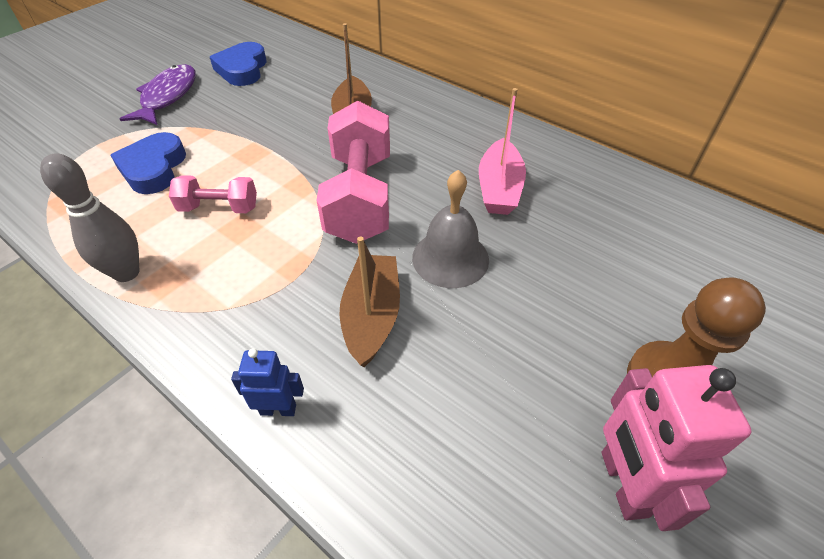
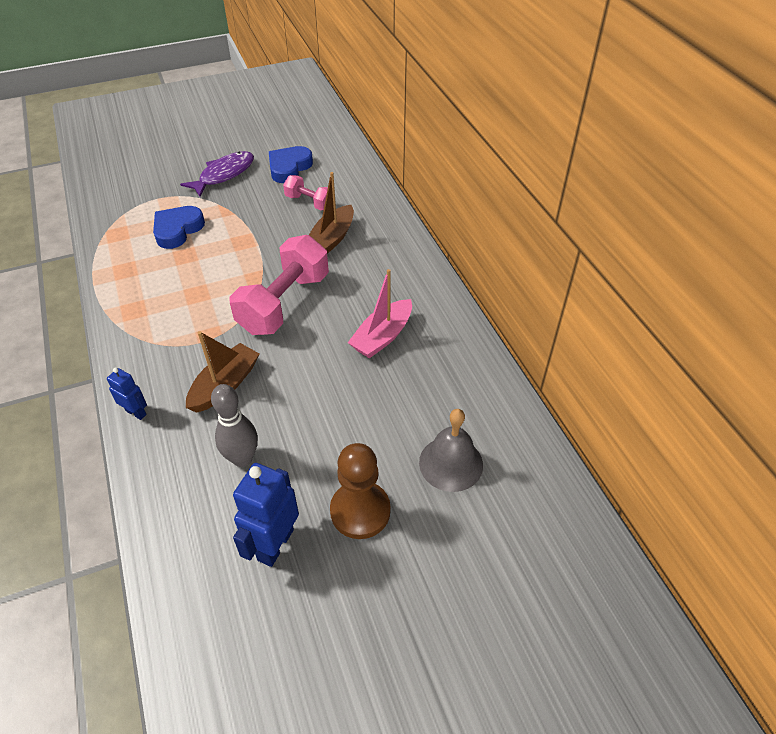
camera: 30 degrees right, 0 degrees up
grey bowling pin [40,153,140,282] -> grey bowling pin moved to [211,384,258,467]
pink dumbbell [169,175,257,213] -> pink dumbbell moved to [283,175,328,210]
grey bell [412,170,489,288] -> grey bell moved to [419,409,483,492]
pink robot [602,365,752,531] -> blue robot [233,463,299,567]

